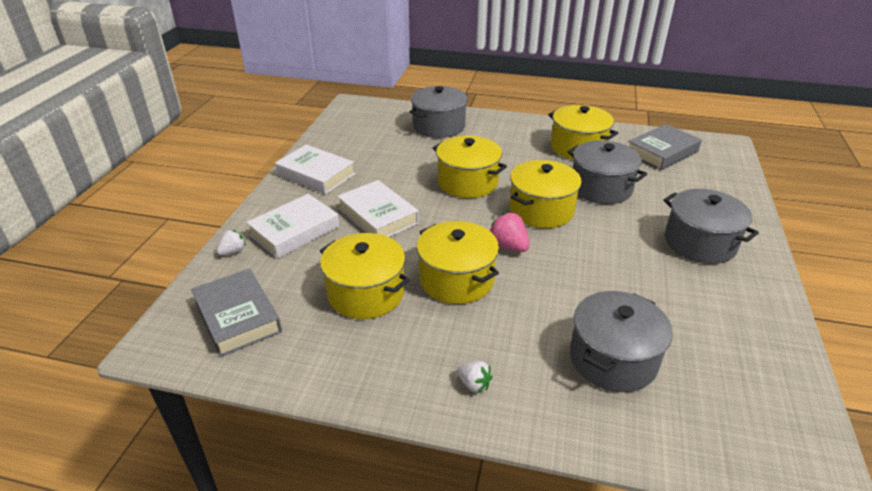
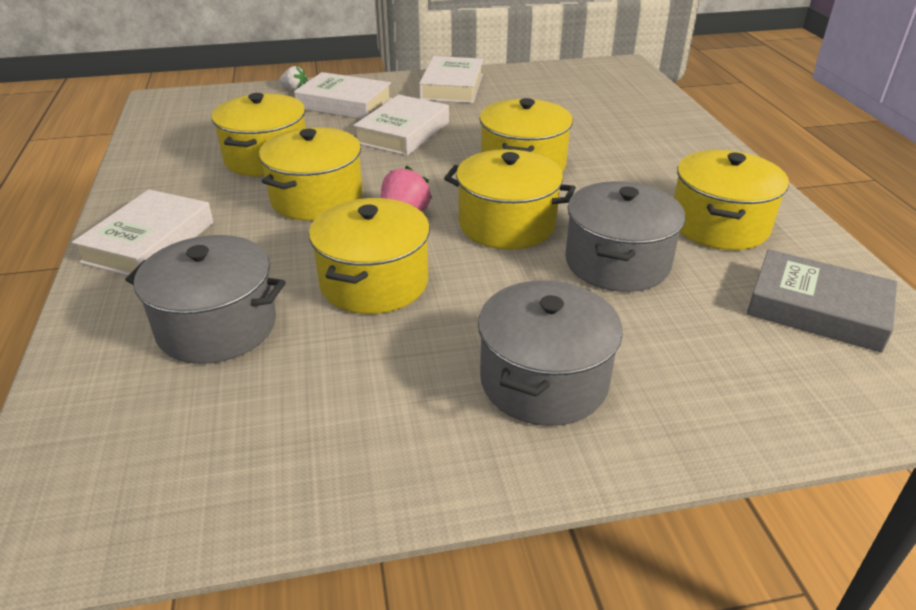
camera: 65 degrees right, 0 degrees up
grey book [191,269,282,357] -> none
grey pot [410,86,468,138] -> none
white strawberry [457,361,493,393] -> white book [72,190,213,276]
none -> yellow pot [309,198,430,314]

